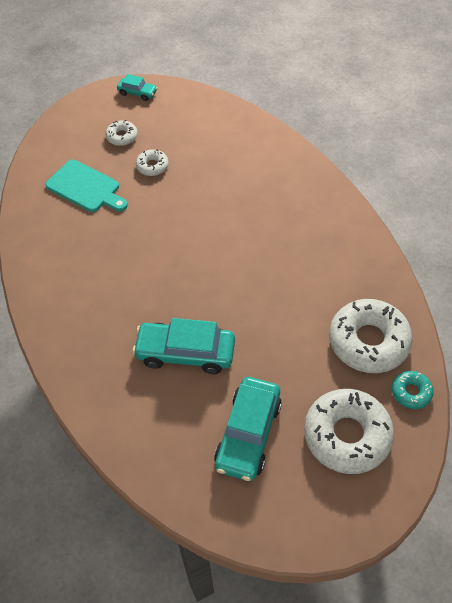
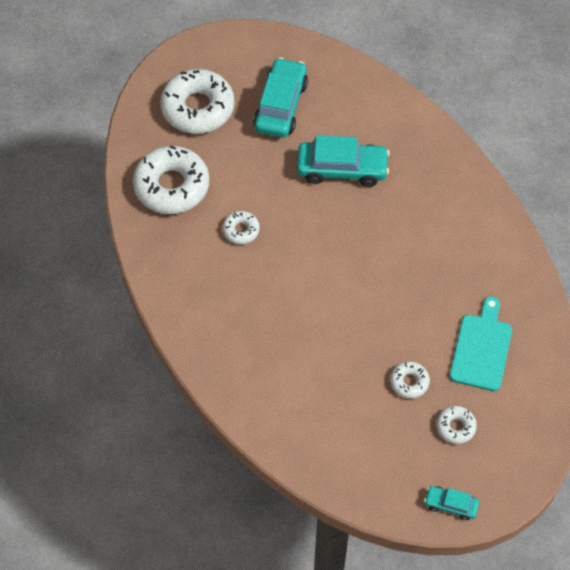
camera: 175 degrees right, 5 degrees up
turquoise cutting board [45,160,128,212] -> turquoise cutting board turned 75 degrees clockwise [450,296,512,391]
turquoise donut [392,371,434,409] -> none
none -> white donut [223,211,260,244]

